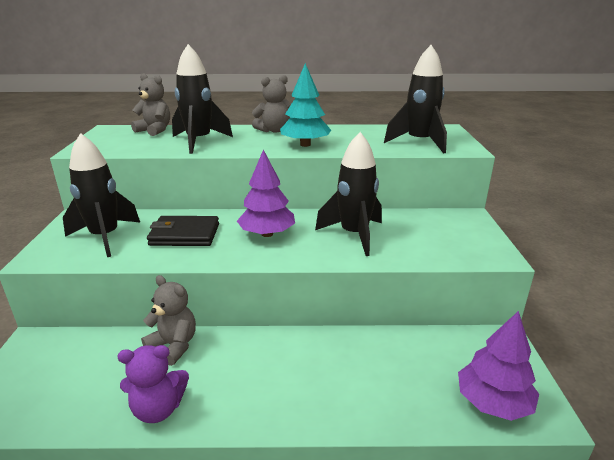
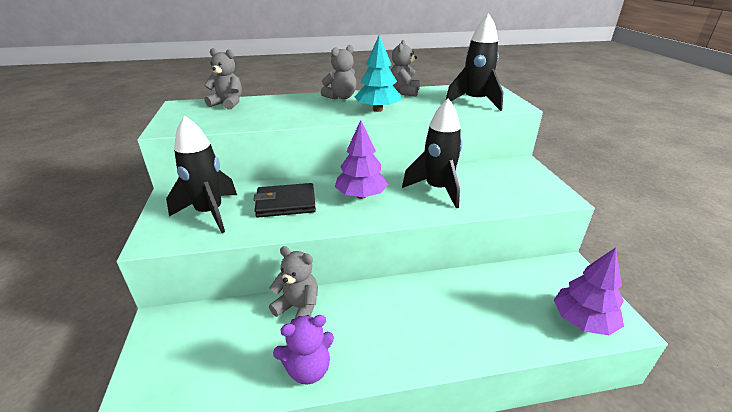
camera: 10 degrees left, 5 degrees up
black rocket [172,44,233,154] -> none
none -> grey teddy bear [390,40,420,97]

